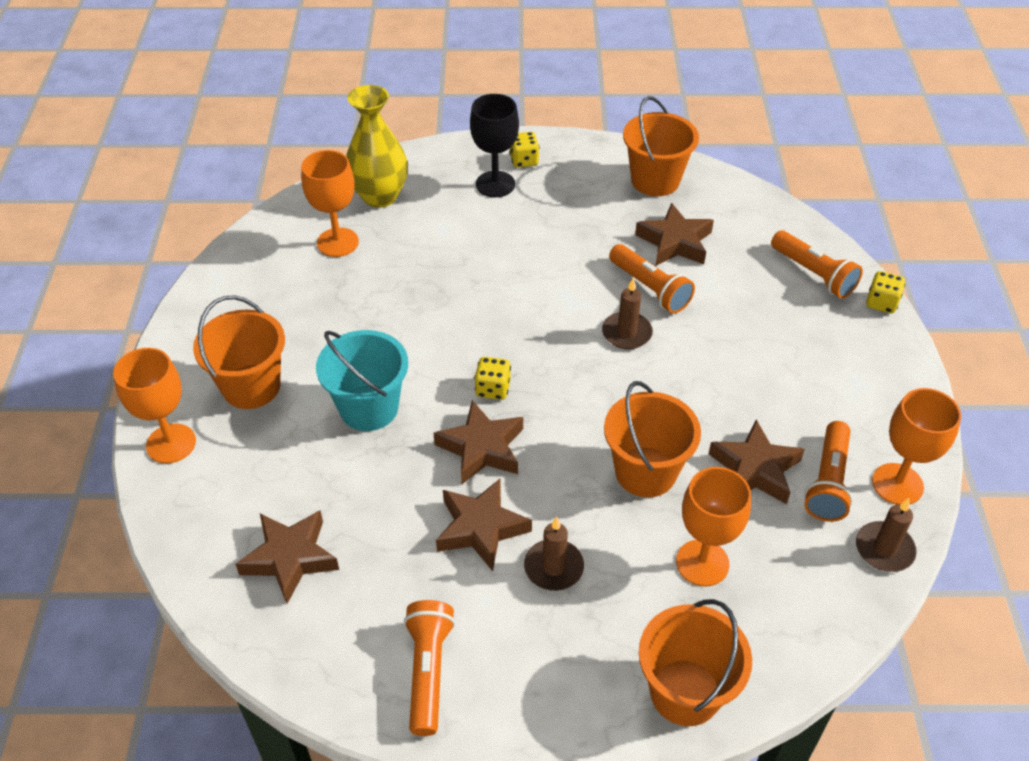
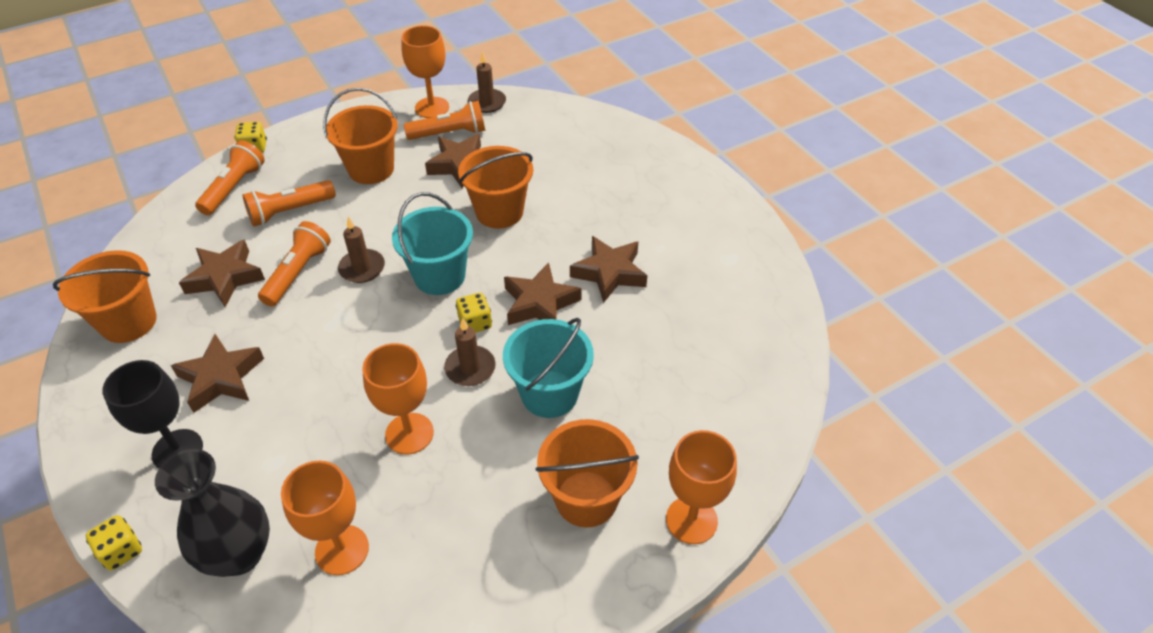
camera: 120 degrees left, 0 degrees up
brown star [235,510,339,604] -> brown star moved to [171,334,264,413]
yellow vase [346,85,408,208] -> black vase [155,449,270,577]
orange flashlight [404,600,455,736] -> orange flashlight moved to [243,180,336,227]
yellow dice [509,132,539,168] -> yellow dice moved to [86,515,142,571]
brown candle [524,516,584,591] -> brown candle moved to [444,318,496,386]
orange bucket [639,599,752,726] -> orange bucket moved to [323,88,398,184]
orange goblet [676,467,751,586] -> orange goblet moved to [362,343,434,454]
none -> turquoise bucket [392,192,473,295]

